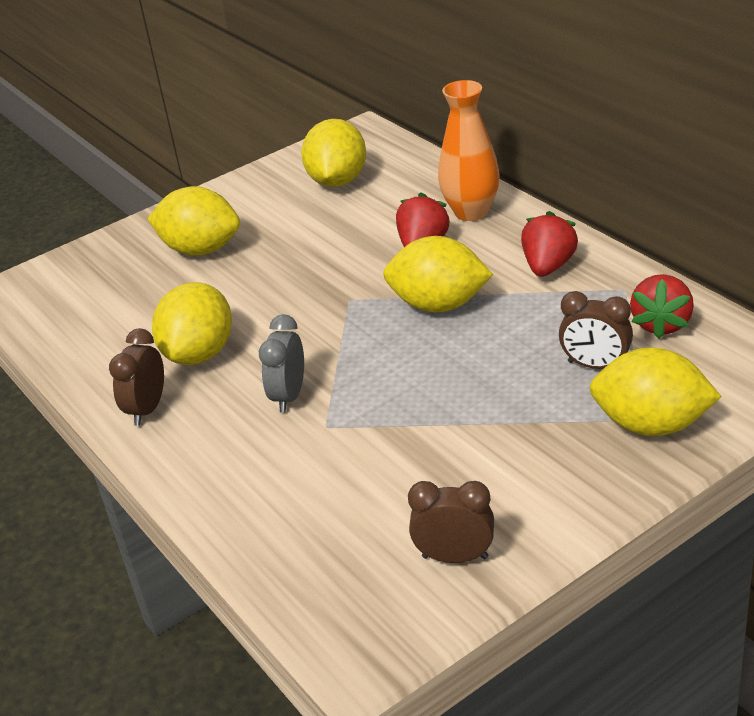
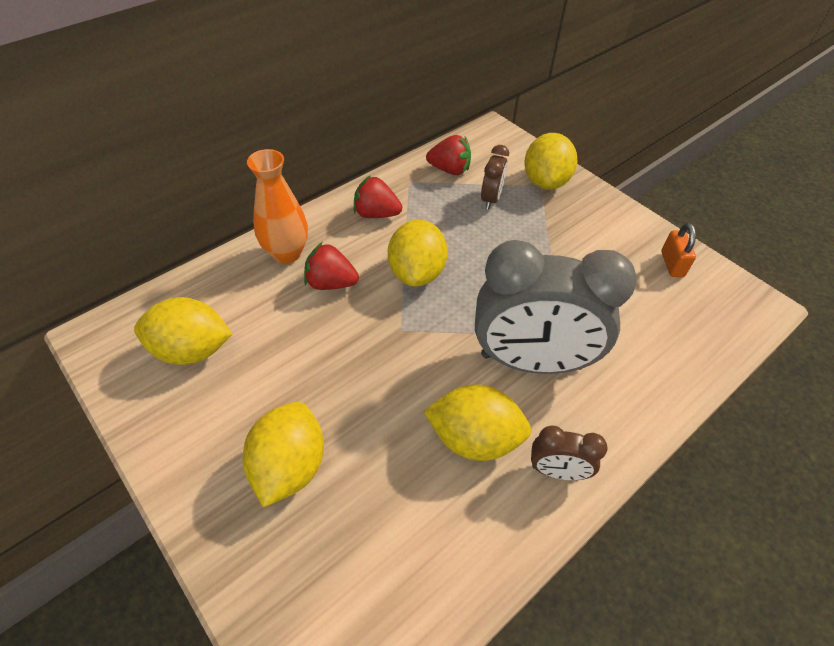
camera: 100 degrees left, 15 degrees up
grey clock [259,314,304,413] -> grey clock [475,240,637,374], size x2.26
brown clock [408,481,494,563] -> orange padlock [661,223,696,277]

